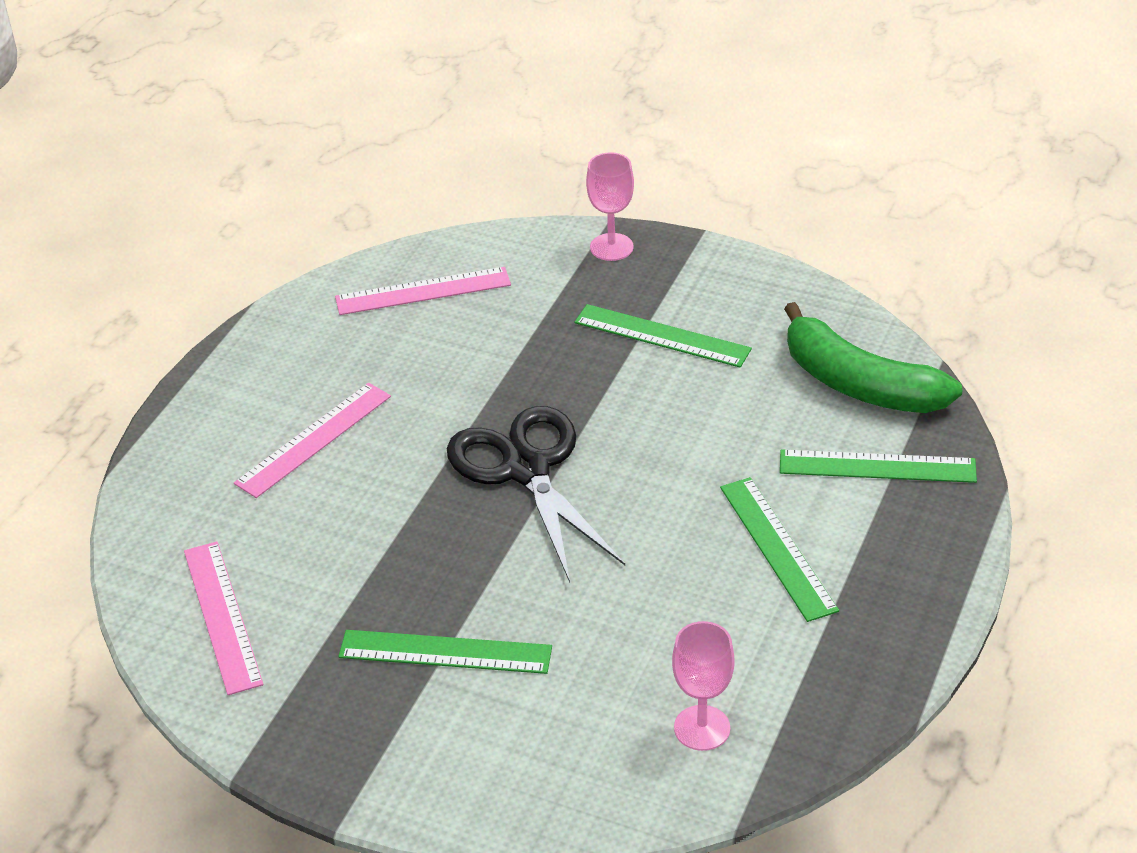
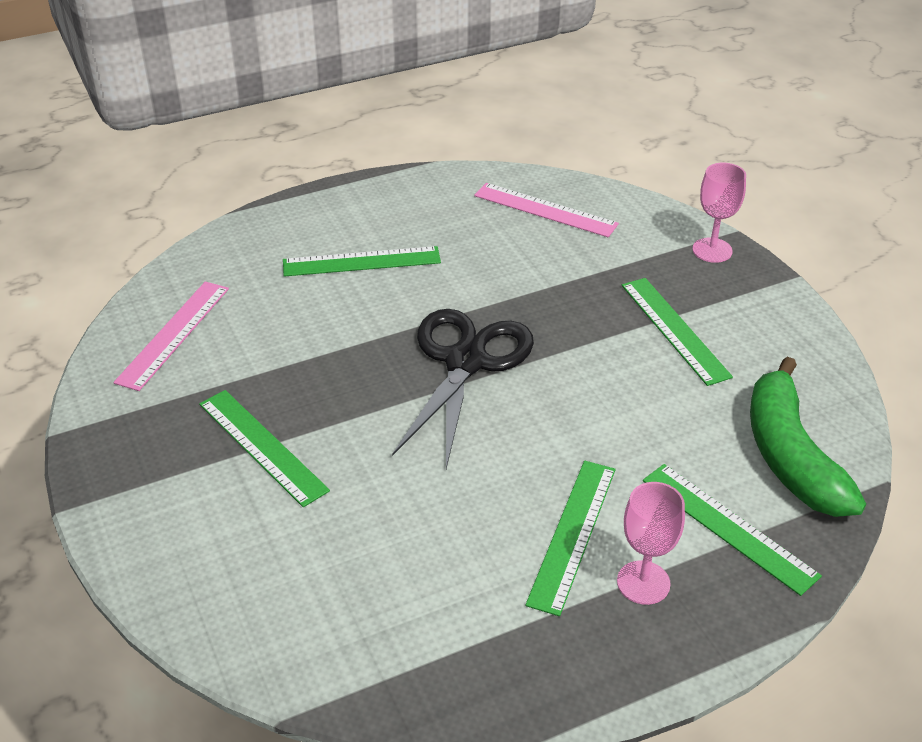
camera: 40 degrees right, 0 degrees up
pink ruler [234,383,391,498] -> green ruler [283,246,441,277]
pink goblet [672,621,735,751] -> pink goblet moved to [617,482,685,605]

